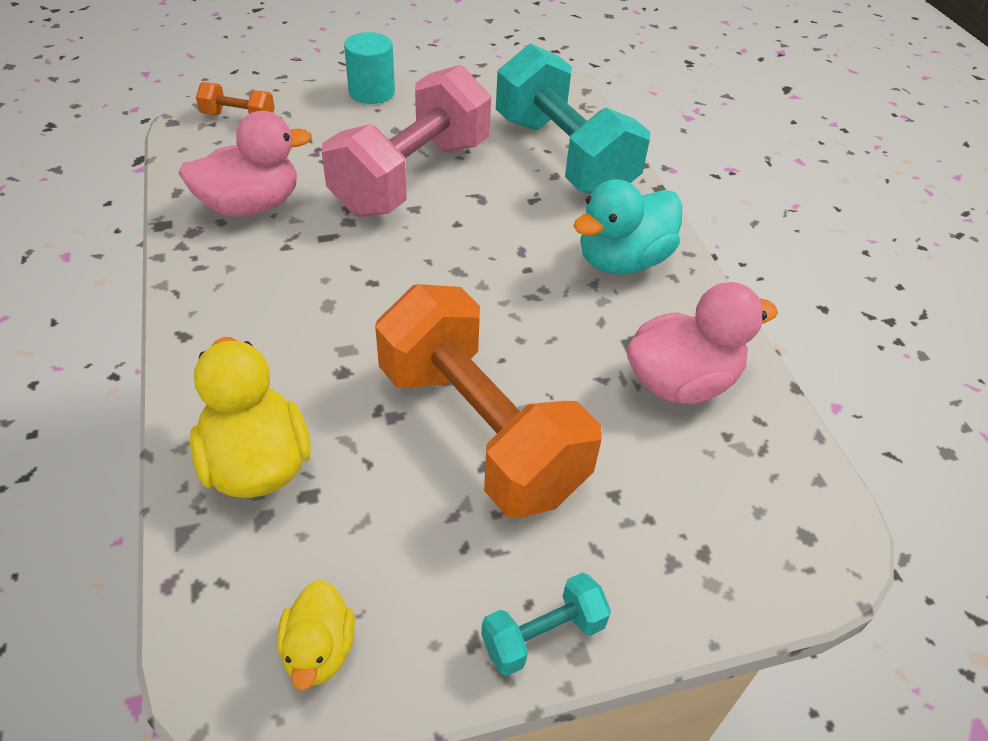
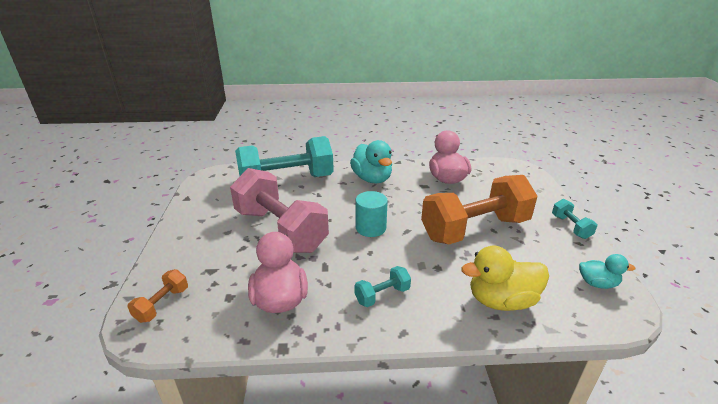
camera: 75 degrees left, 15 degrees down
yellow duck [277,580,355,691] -> turquoise duck [579,254,635,289]
turquoise cylinder [344,32,395,104] -> turquoise cylinder moved to [355,191,388,237]
none -> turquoise dumbbell [355,266,411,307]

